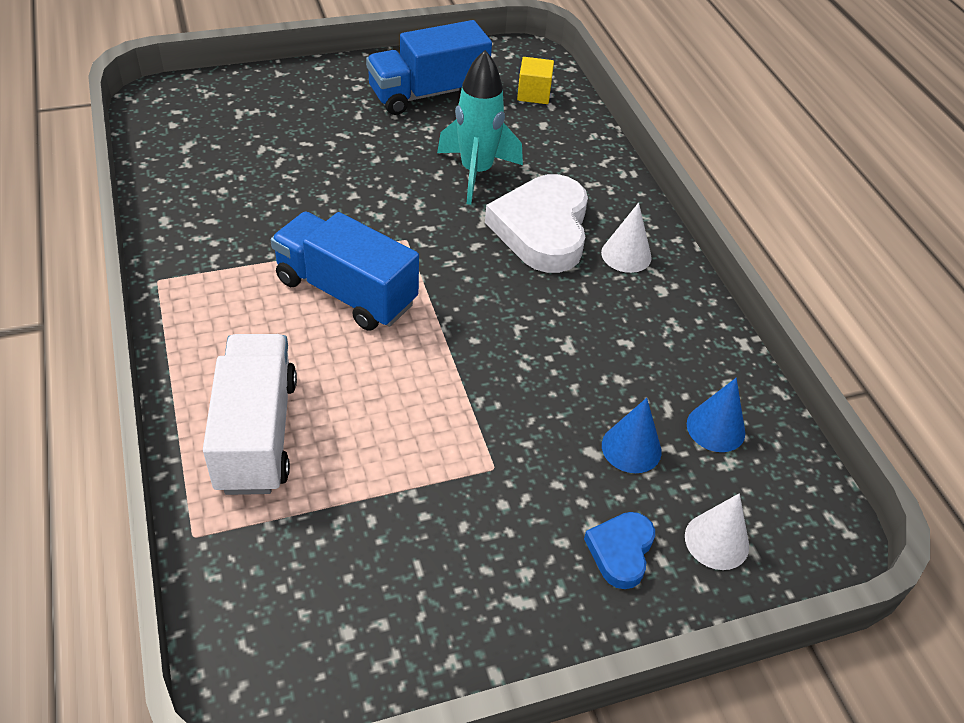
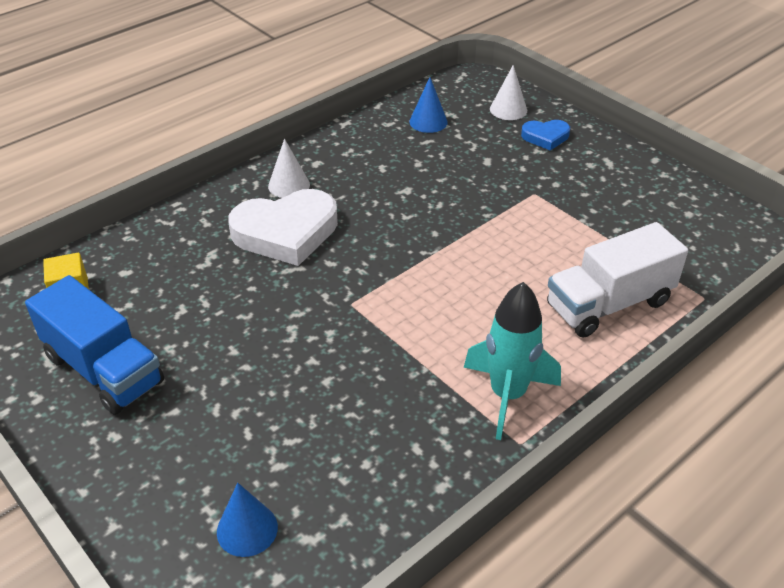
camera: 110 degrees left, 5 degrees down
blue truck [271,212,419,331] -> none
turquoise rocket [437,50,523,205] -> turquoise rocket moved to [464,282,561,440]
blue cone [602,398,662,473] -> blue cone moved to [217,483,278,557]

